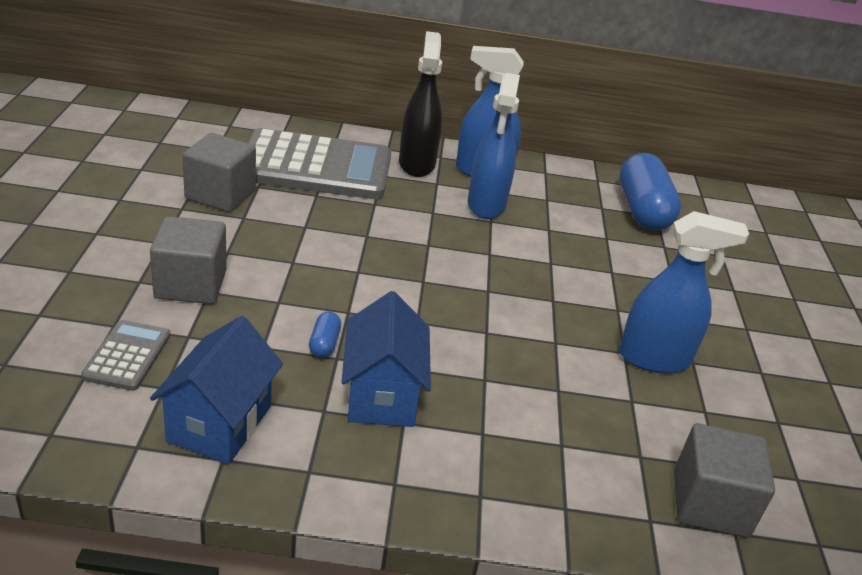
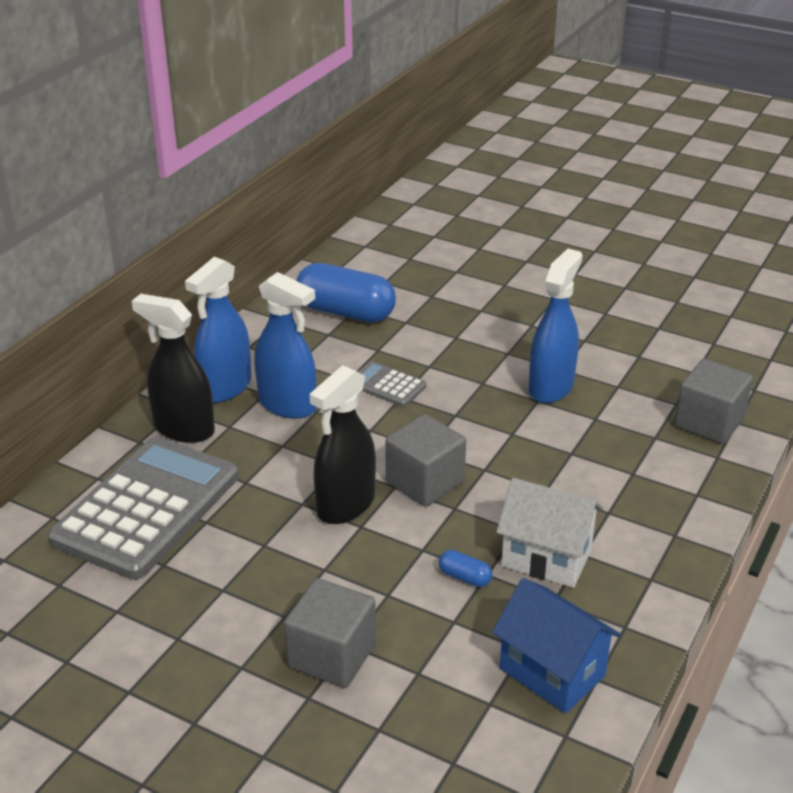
camera: 60 degrees left, 0 degrees up
grey calculator [81,320,171,391] -> grey calculator moved to [358,361,426,407]
grey cube [182,133,256,212] -> grey cube moved to [386,414,466,507]
blue house [341,291,431,427] -> white house [496,478,603,588]
none -> black spray bottle [310,365,376,524]

